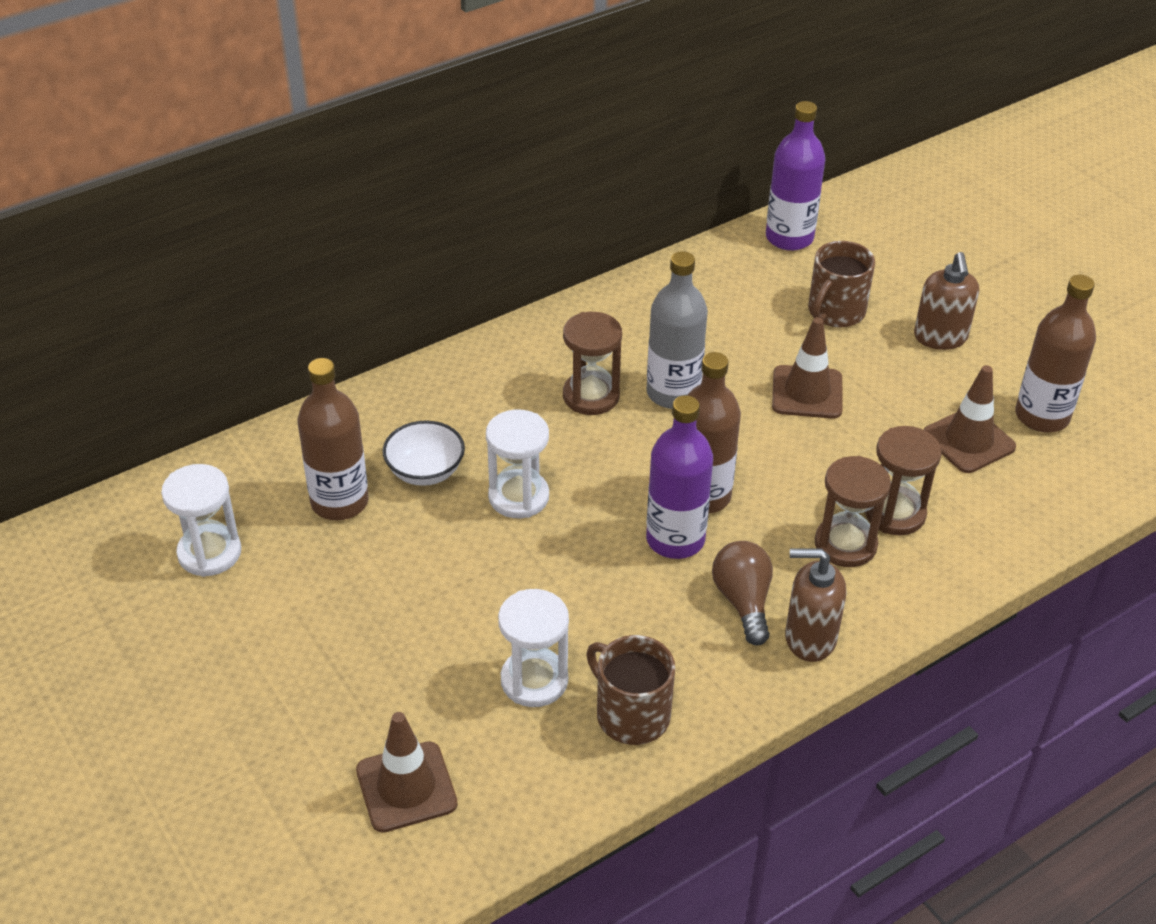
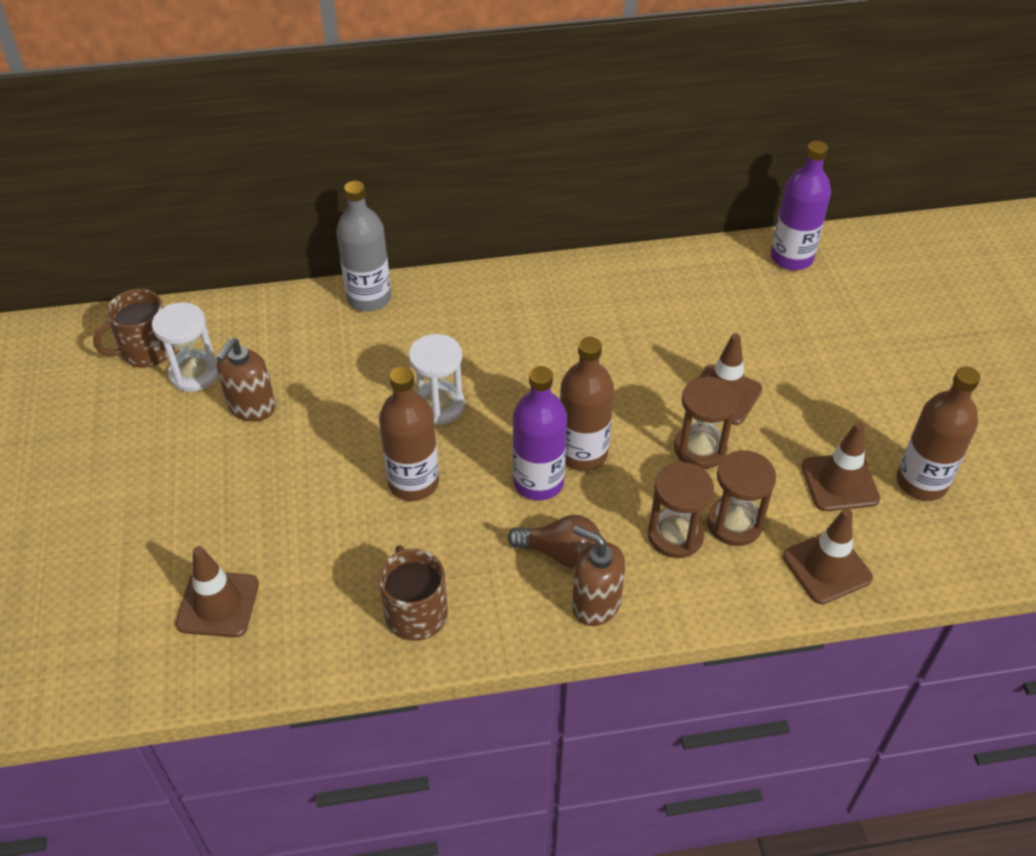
camera: 25 degrees right, 5 degrees up
brown bottle [298,358,369,520] -> brown bottle moved to [379,367,439,501]
white bowl [383,420,465,486] -> none
white hourglass [498,589,569,707] -> none
brown hourglass [563,312,622,415] -> brown hourglass moved to [674,376,738,469]
grey bottle [646,251,708,409] -> grey bottle moved to [336,181,391,312]
brown light bulb [712,541,773,645] -> brown light bulb turned 90 degrees clockwise [508,515,600,568]
brown mug [808,241,875,328] -> brown mug moved to [93,289,175,368]
brown soap dispenser [914,252,979,350] -> brown soap dispenser moved to [217,338,276,422]
none -> brown traffic cone [783,508,873,604]

